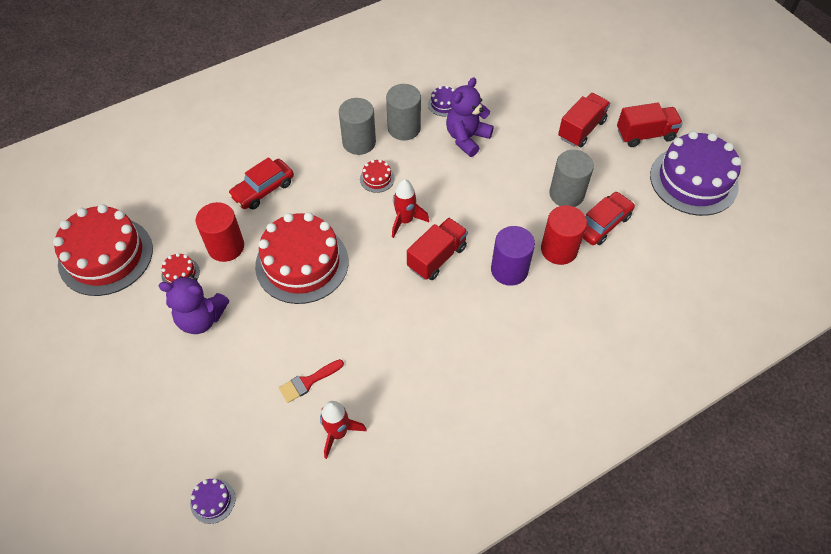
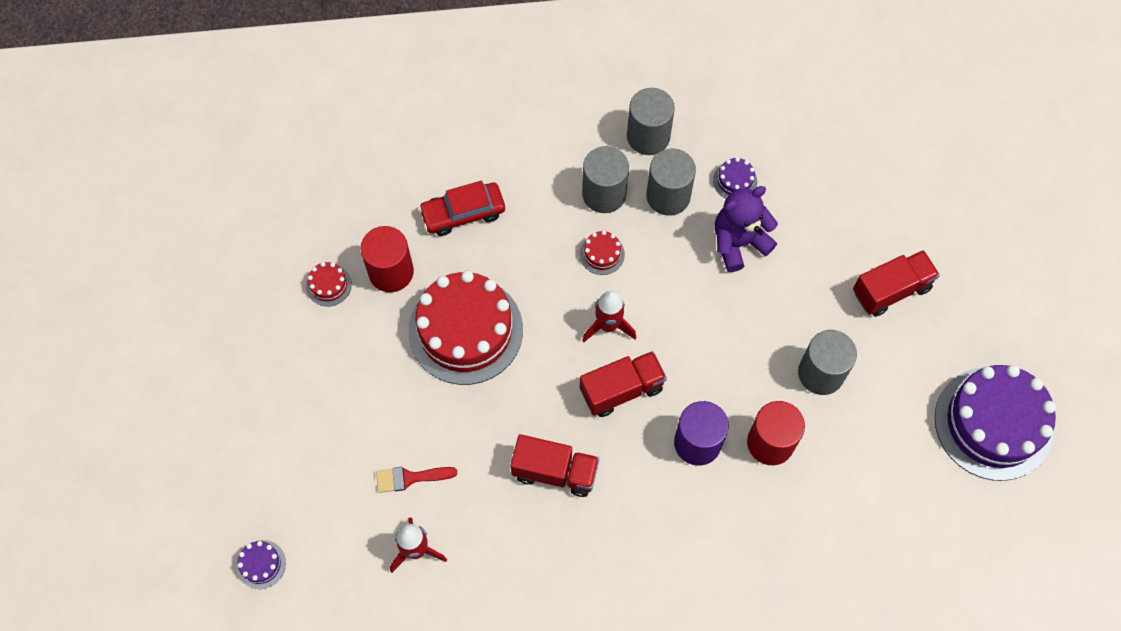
camera: 25 degrees right, 10 degrees up
red cake [53,204,153,296] -> none
purple teddy bear [158,274,229,334] -> none
red car [583,192,635,245] -> none
red truck [617,103,683,147] -> red truck moved to [511,434,599,497]
none -> grey cylinder [627,88,675,155]

